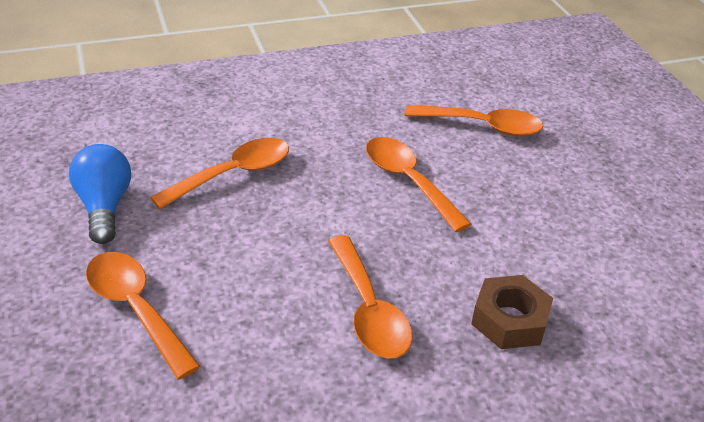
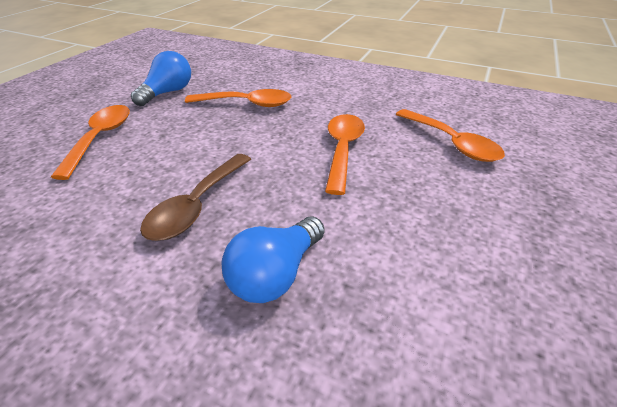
camera: 45 degrees right, 0 degrees up
orange spoon [328,235,412,358] -> brown spoon [140,154,251,241]
brown nut [471,275,553,349] -> blue light bulb [221,216,325,303]

